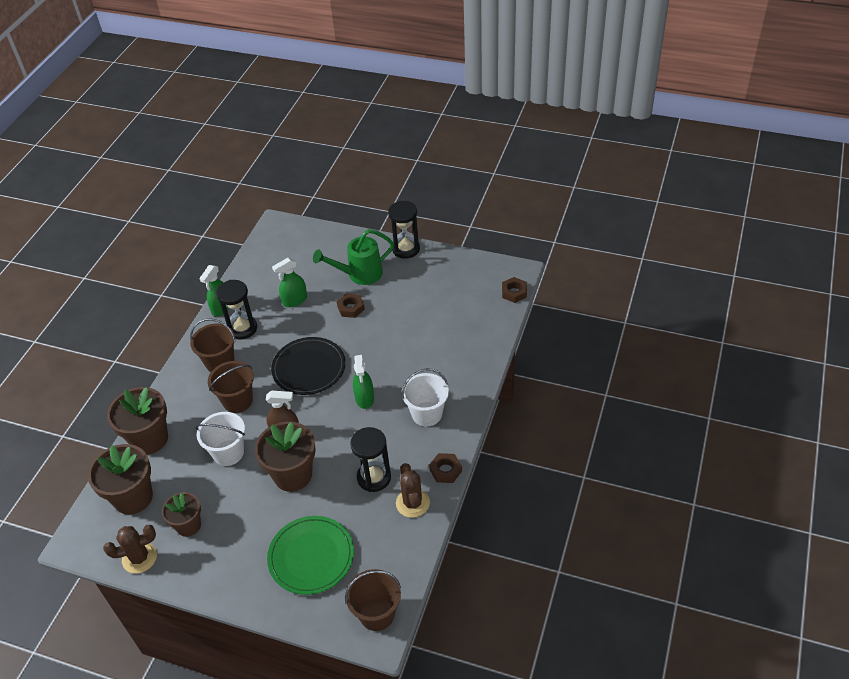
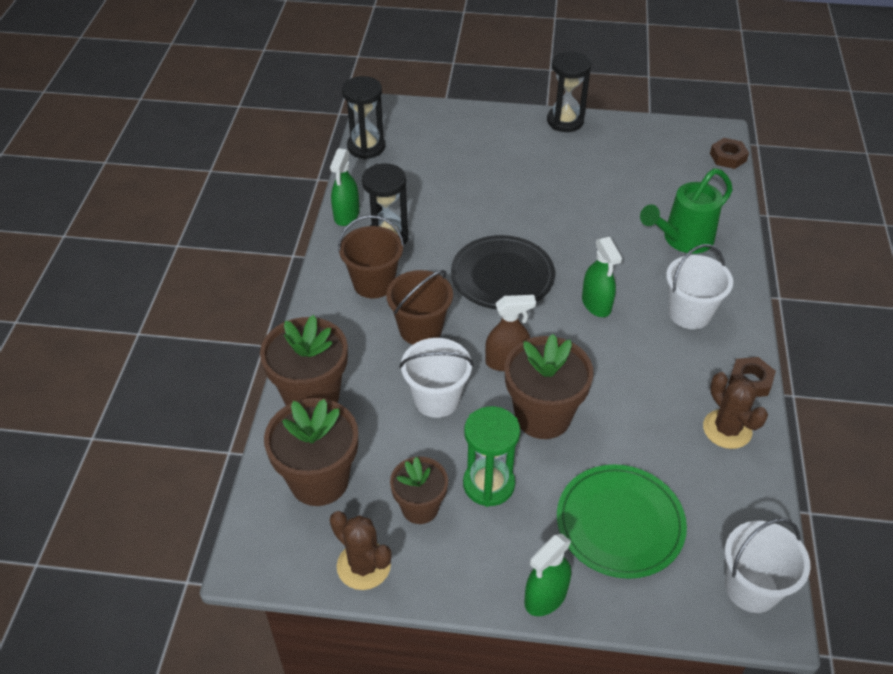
camera: 15 degrees left, 0 degrees up
brown cactus [103,525,157,574] -> brown cactus turned 75 degrees clockwise [330,511,392,590]
green spray bottle [272,257,307,307] -> green spray bottle moved to [524,534,571,616]
green watering can [313,229,394,285] -> green watering can moved to [640,168,733,254]
brown nut [337,293,365,318] -> none
brown bucket [345,569,401,631] -> white bucket [725,518,811,613]
black hourglass [350,427,391,492] -> black hourglass moved to [342,76,385,159]
none -> green hourglass [463,406,520,507]

